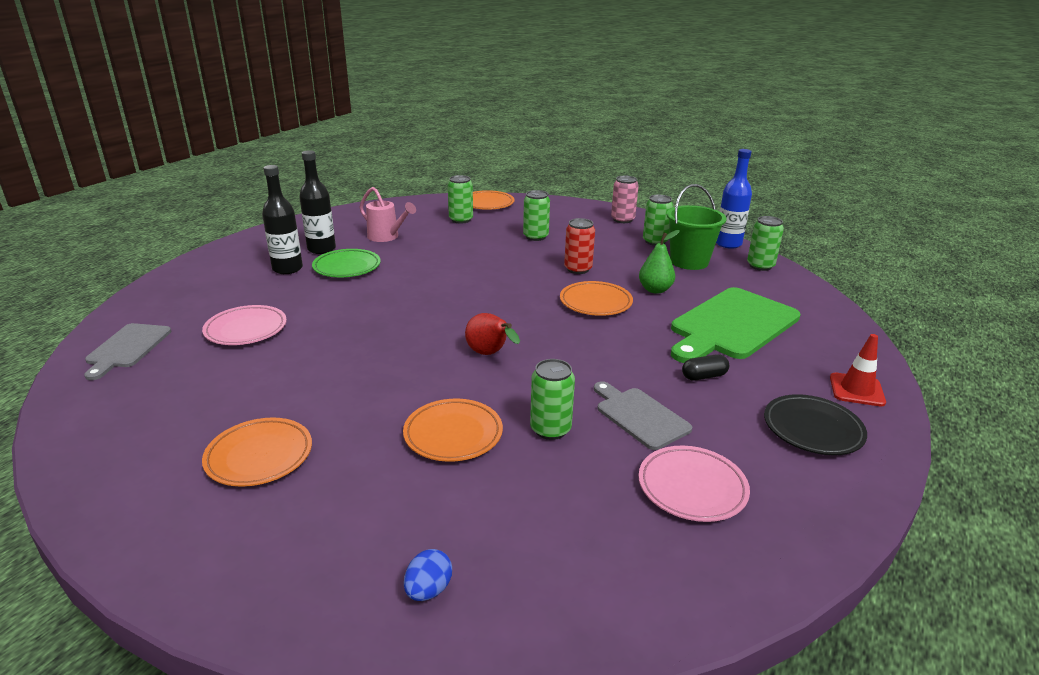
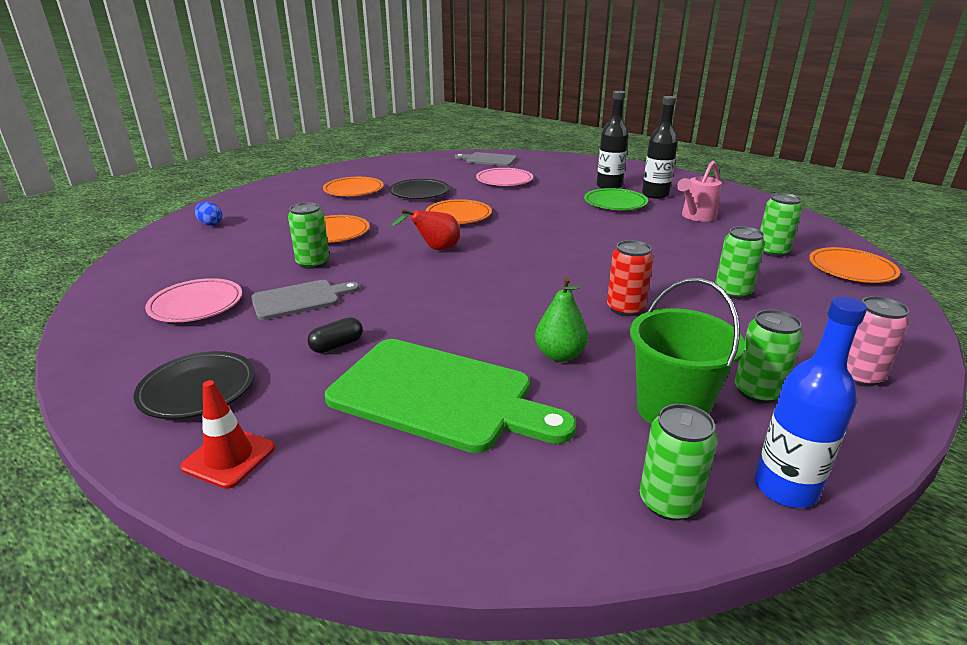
camera: 100 degrees right, 0 degrees up
orange plate [560,281,633,316] -> orange plate moved to [426,199,492,224]
green cutting board [671,287,801,363] -> green cutting board turned 150 degrees clockwise [325,339,576,453]
black capsule [682,354,729,381] -> black capsule turned 60 degrees clockwise [307,317,363,353]
none -> black plate [389,179,450,199]

